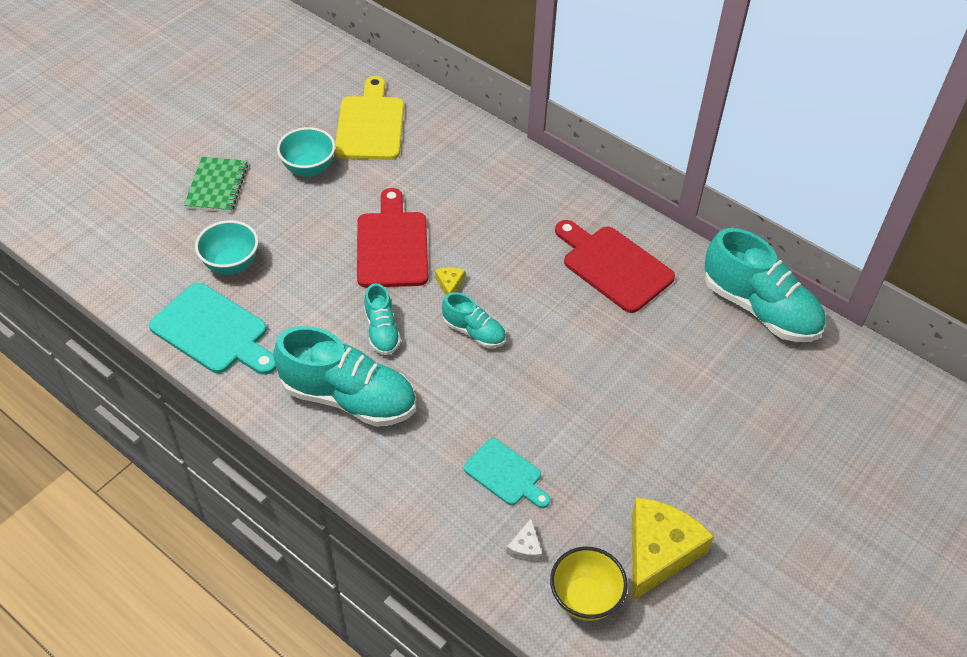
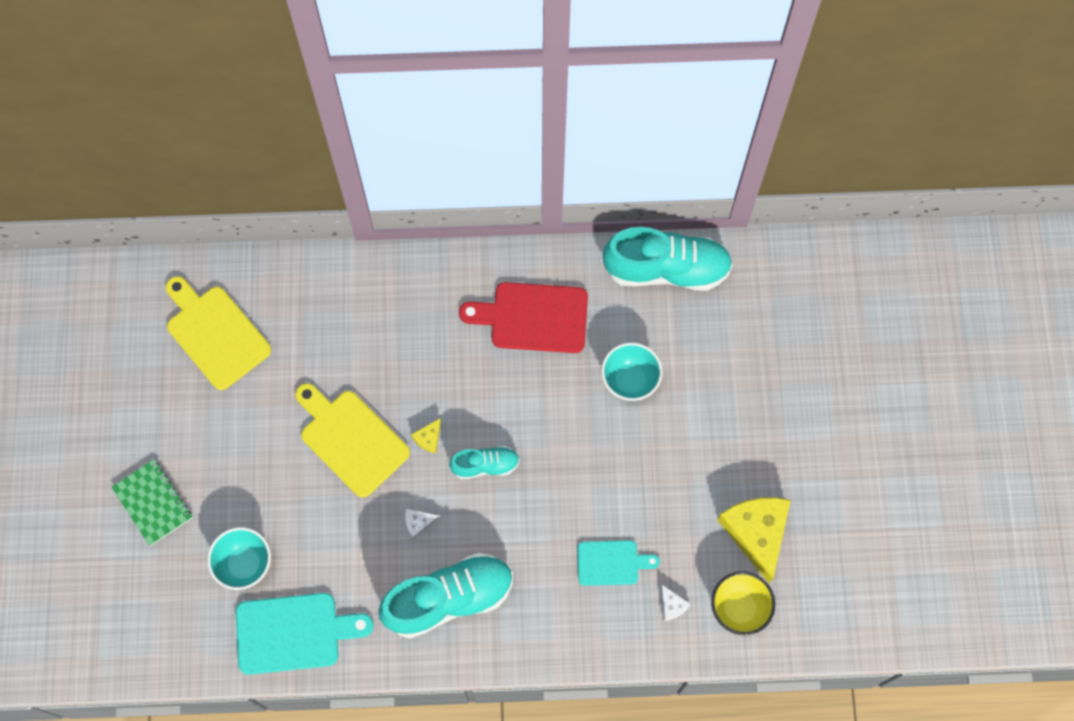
camera: 40 degrees left, 20 degrees up
turquoise bowl [277,127,336,177] -> turquoise bowl moved to [601,342,662,401]
red cutting board [357,188,428,288] -> yellow cutting board [295,383,410,498]
turquoise shoe [364,283,401,355] -> white cheese [405,509,440,540]
yellow cheese [435,267,465,295] -> yellow cheese turned 105 degrees counterclockwise [411,418,441,453]

